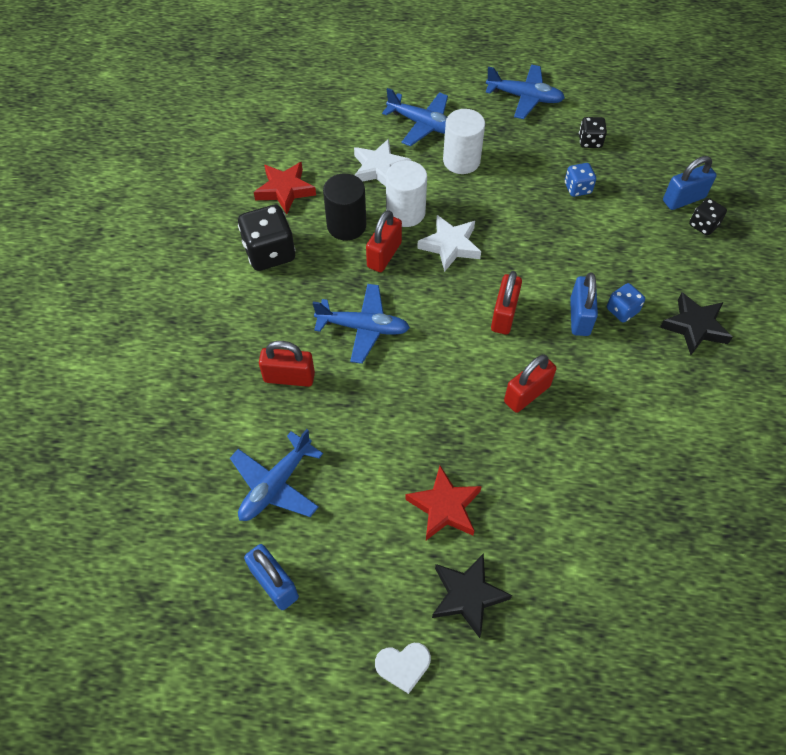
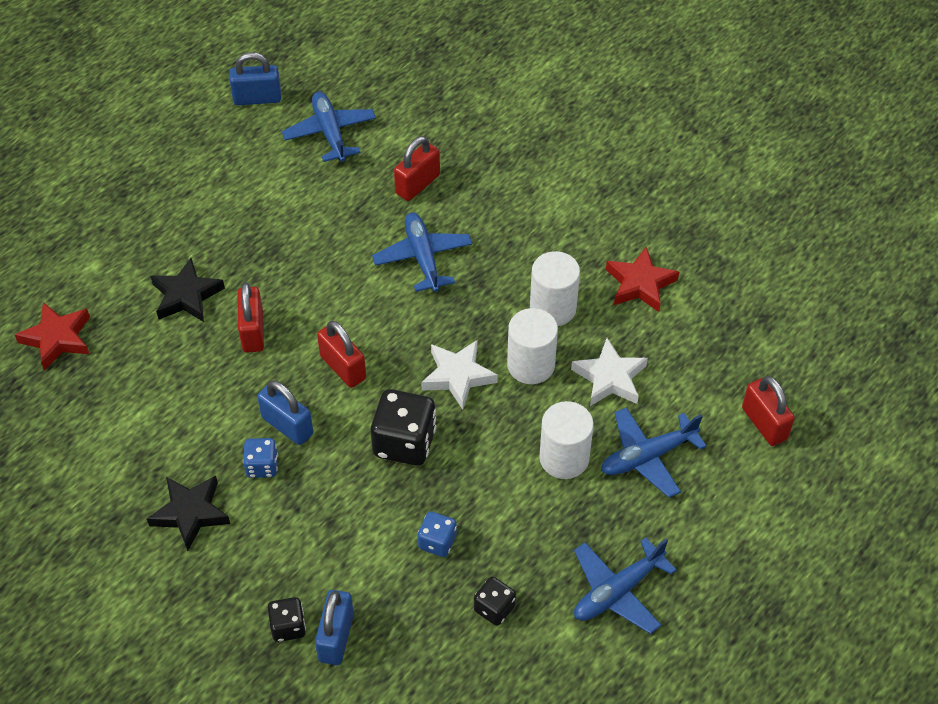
camera: 125 degrees right, 5 degrees down
black dice [238,205,295,271] -> black dice moved to [371,389,436,466]
blue plane [312,284,410,364] -> blue plane turned 120 degrees clockwise [372,212,472,292]
black cylinder [323,174,366,240] -> white cylinder [530,251,580,326]
red padlock [366,210,402,272] -> red padlock moved to [742,376,795,446]
white heart [375,643,431,694] -> none
red star [405,466,482,540] -> red star moved to [15,302,90,371]
black star [432,553,512,638] -> black star moved to [150,258,225,322]

